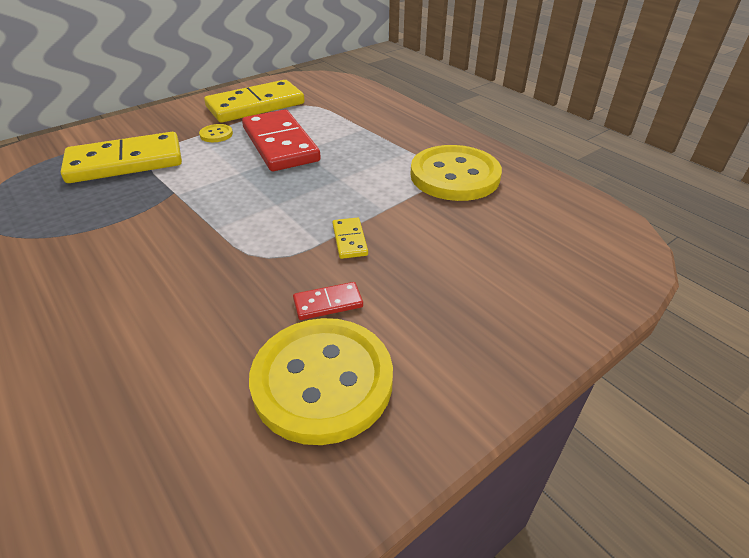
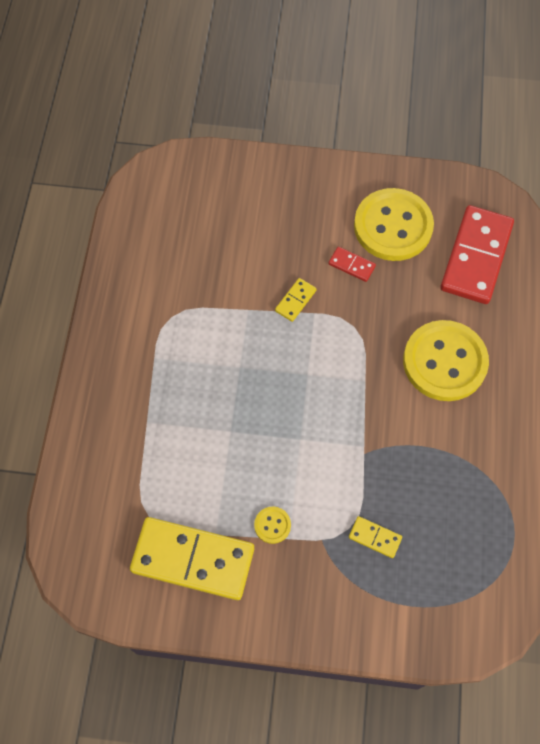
camera: 135 degrees left, 25 degrees up
yellow domino [61,132,182,183] -> yellow domino [349,516,402,558], size x0.43
red domino [242,109,321,171] -> red domino moved to [440,205,514,304]
yellow button [410,145,502,201] -> yellow button moved to [403,320,489,401]

